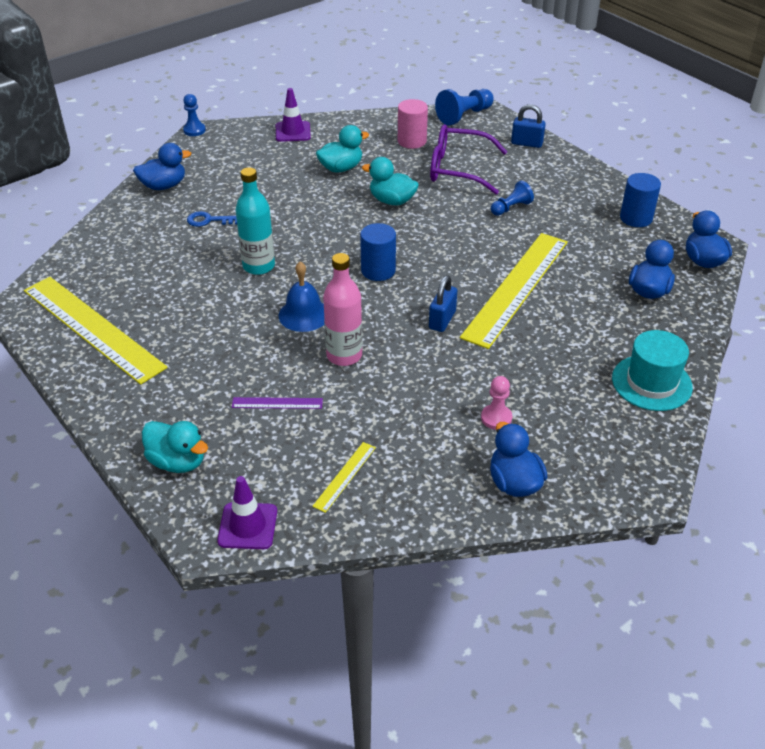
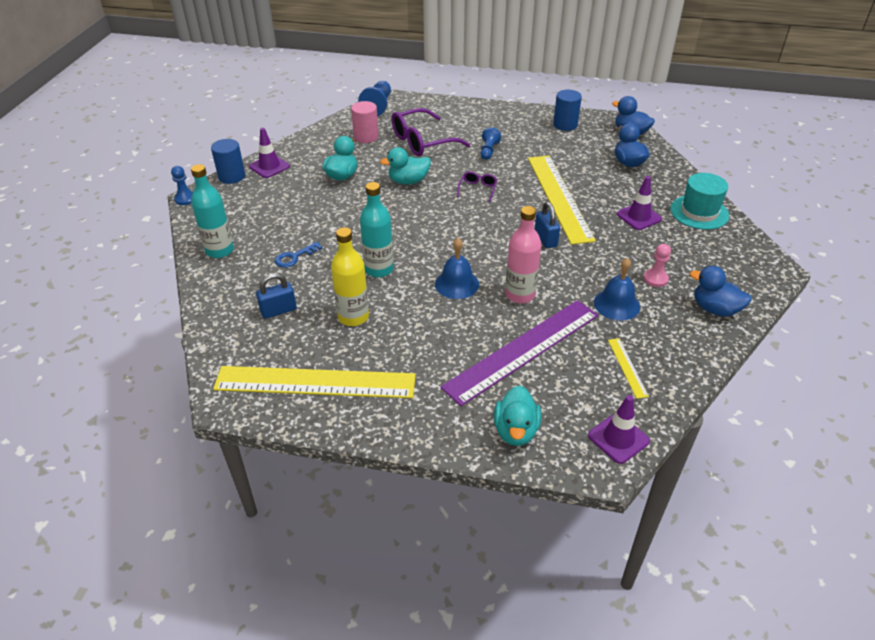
camera: 40 degrees left, 0 degrees up
blue duck [133,143,191,190] -> turquoise bottle [191,164,234,258]
turquoise duck [142,421,208,473] -> turquoise duck turned 105 degrees clockwise [494,385,541,446]
purple ruler [232,397,323,409] -> purple ruler [441,300,598,406], size x2.44
blue cylinder [360,223,396,281] -> blue cylinder moved to [211,139,245,184]
blue padlock [511,104,546,148] -> blue padlock moved to [256,273,297,319]
none -> yellow bottle [331,227,369,326]
none -> purple glasses [457,171,497,202]
none -> blue bell [594,258,640,321]
none -> purple traffic cone [617,176,662,230]

